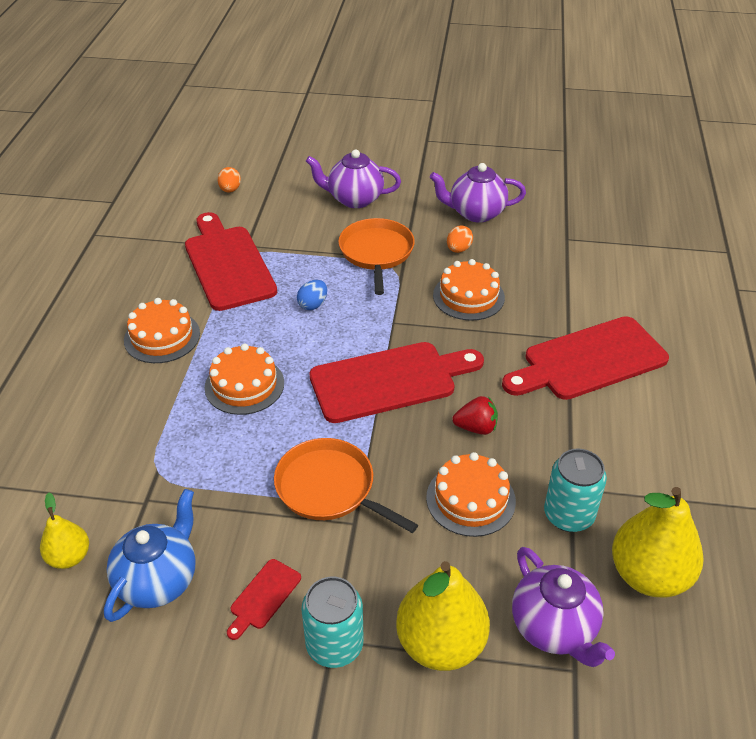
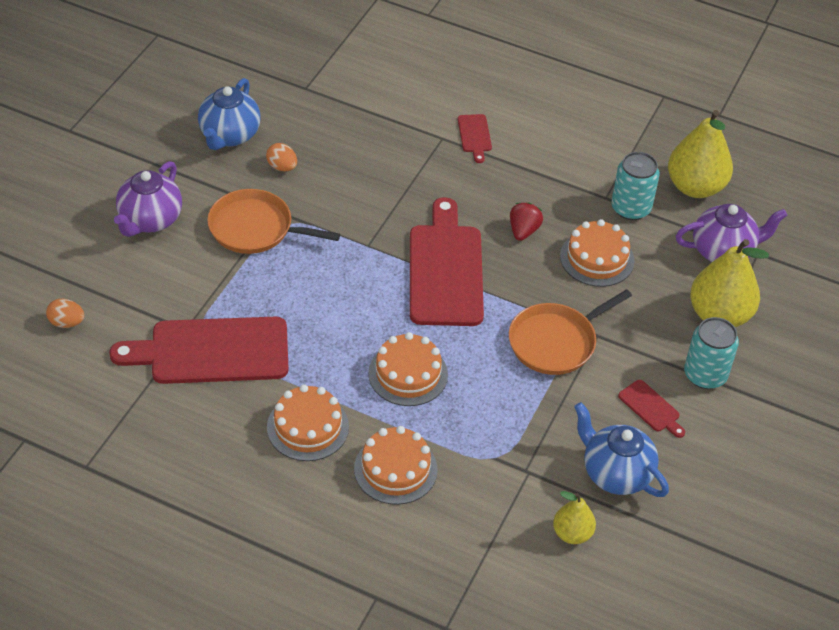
camera: 75 degrees left, 5 degrees up
blue egg [297,280,327,310] -> none
purple teapot [430,163,526,223] -> blue teapot [198,78,261,150]
orange cake [433,259,505,321] -> orange cake moved to [354,426,438,505]
red cutting board [502,316,669,400] -> red cutting board [458,114,492,163], size x0.43

